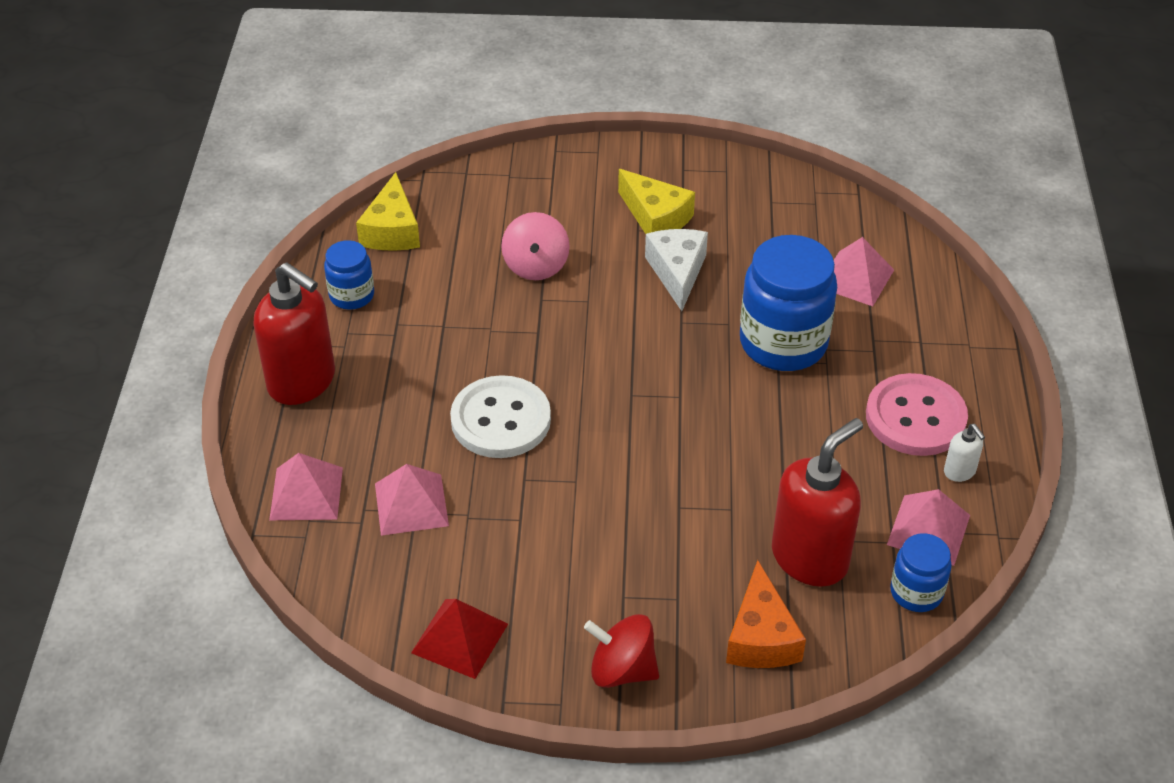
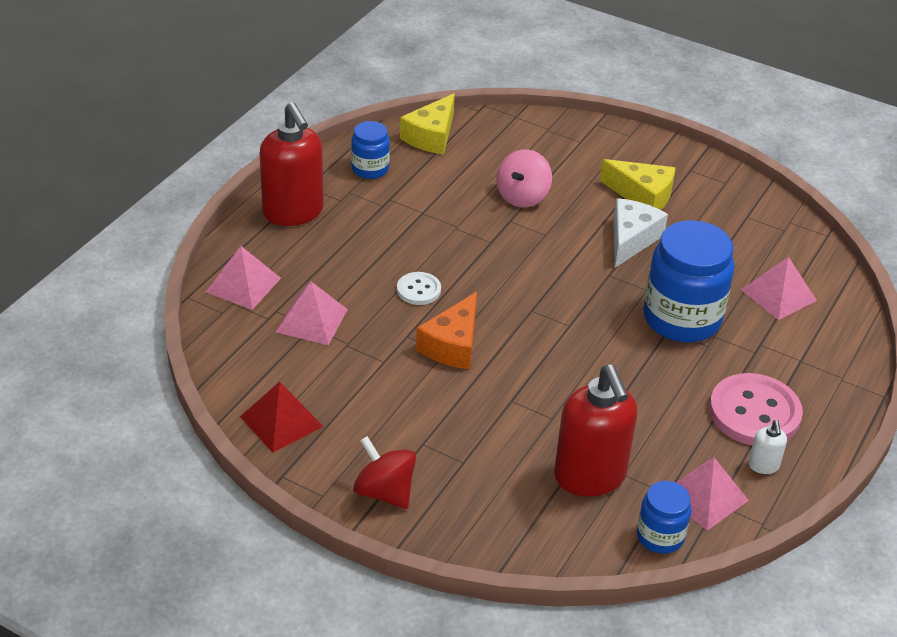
camera: 25 degrees right, 5 degrees down
white button [450,375,551,458] -> white button [397,272,441,305], size x0.52
yellow cheese [618,169,695,234] -> yellow cheese turned 45 degrees counterclockwise [600,159,675,210]
orange cheese [726,560,806,668] -> orange cheese moved to [416,292,477,369]
red soap dispenser [772,418,863,587] -> red soap dispenser turned 90 degrees clockwise [554,365,637,496]

